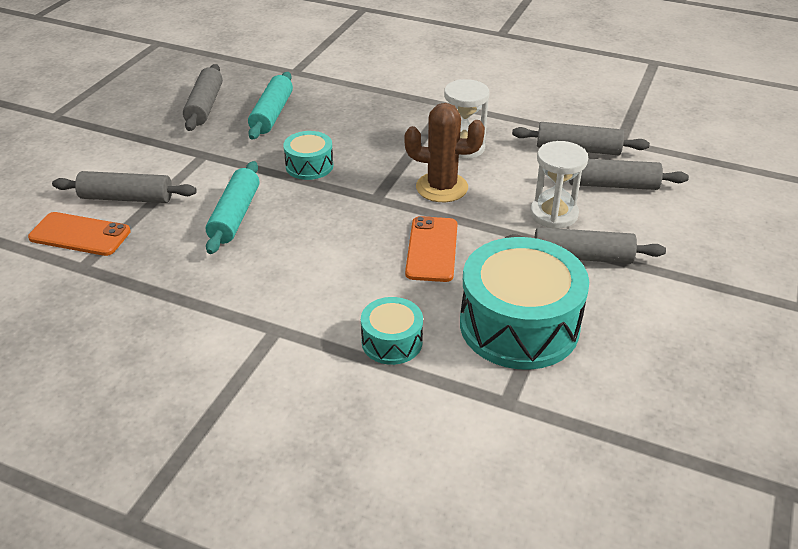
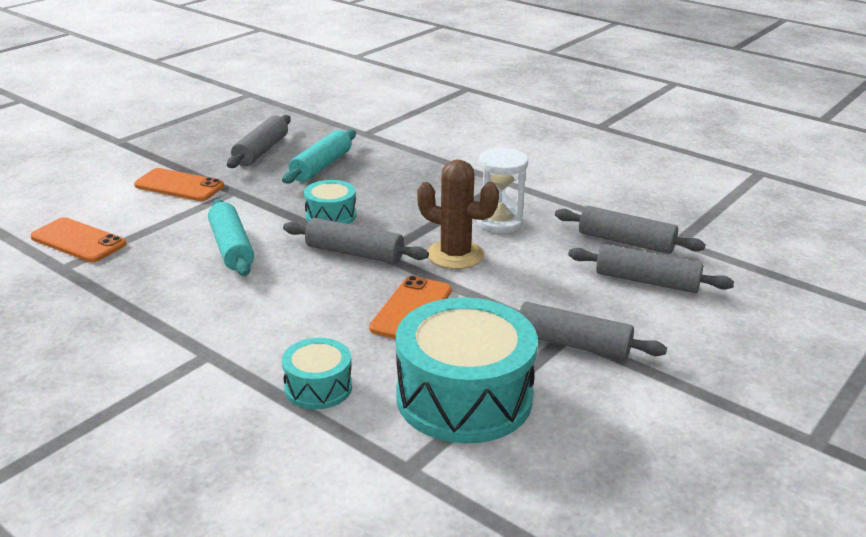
camera: 15 degrees right, 10 degrees down
grey rolling pin [52,171,197,203] -> grey rolling pin moved to [283,218,429,264]
turquoise rolling pin [206,161,259,254] -> turquoise rolling pin turned 45 degrees counterclockwise [208,199,254,276]
white hourglass [530,141,588,229] -> none
none -> orange phone [134,168,224,201]

